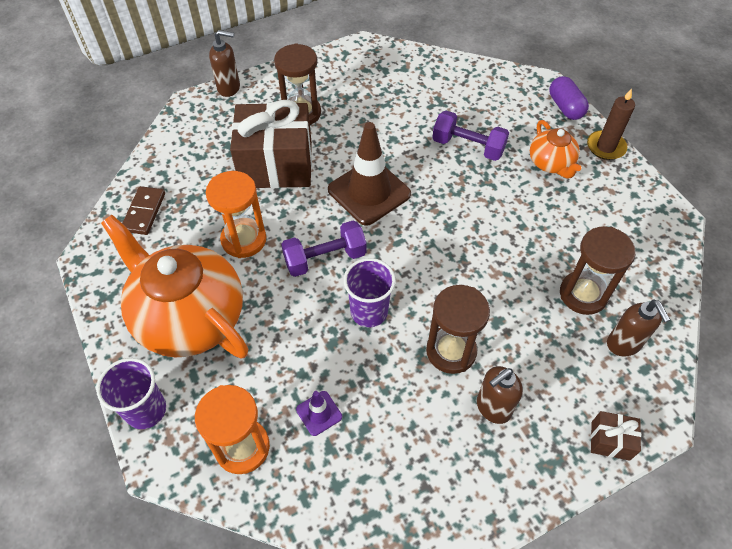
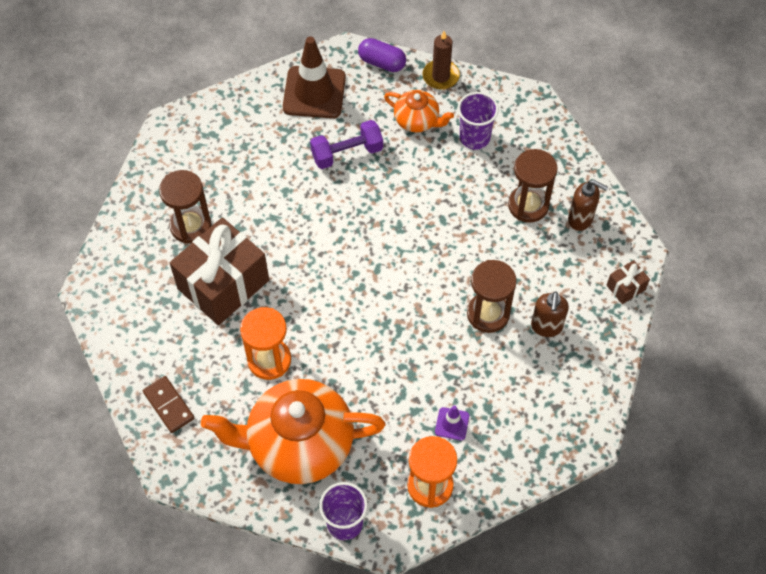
camera: 45 degrees left, 5 degrees up
brown soap dispenser [209,30,240,97] -> none
purple dumbbell [281,221,367,277] -> none
brown traffic cone [328,122,411,226] -> brown traffic cone moved to [283,36,346,118]
purple cup [343,258,396,327] -> purple cup moved to [458,92,499,150]

